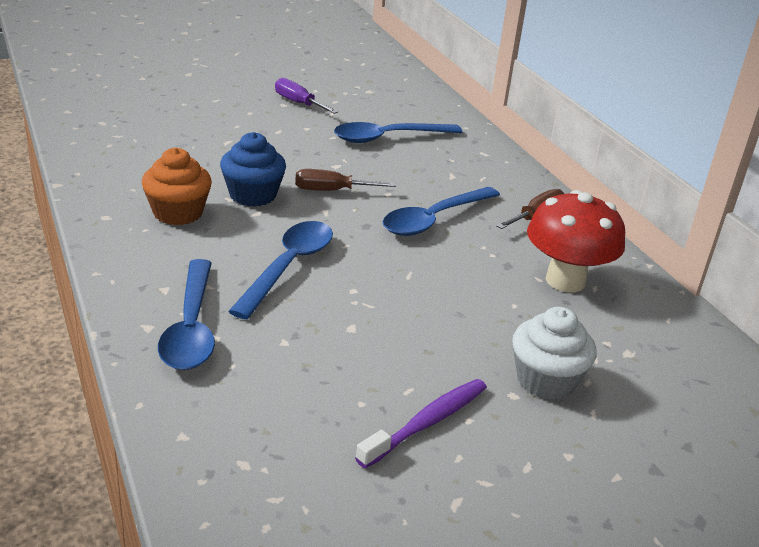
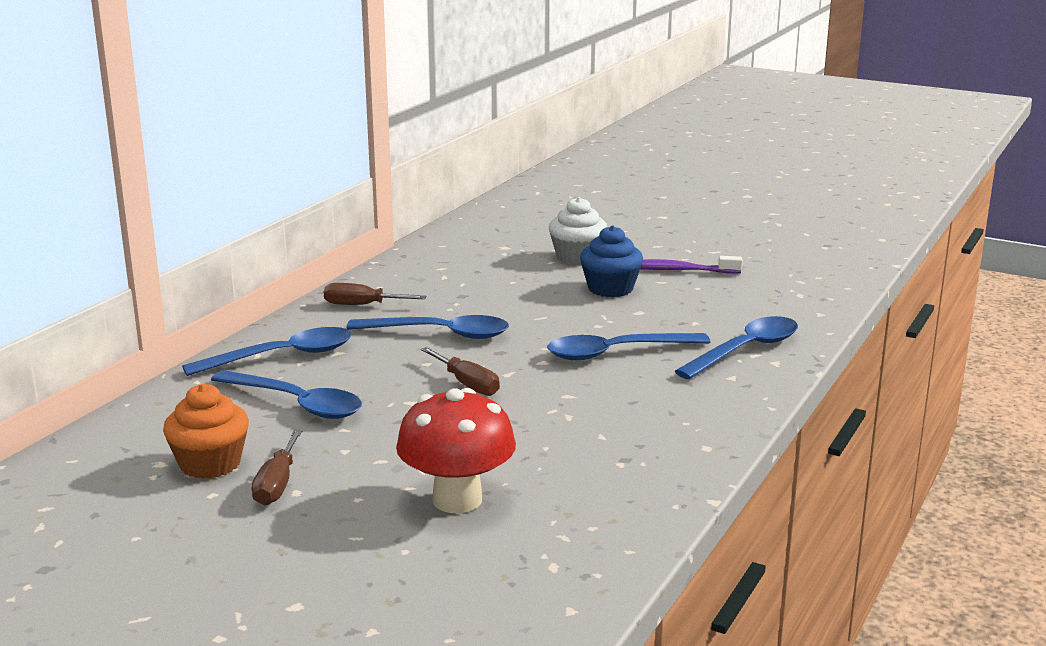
camera: 125 degrees left, 10 degrees down
orange cupcake [142,148,212,225] -> orange cupcake moved to [163,384,249,479]
blue cupcake [220,132,286,207] -> blue cupcake moved to [580,225,643,297]
purple screwdriver [275,78,338,114] -> brown screwdriver [252,430,302,505]
red mushroom [527,190,625,292] -> red mushroom moved to [396,388,516,513]
none -> blue spoon [182,327,352,376]

